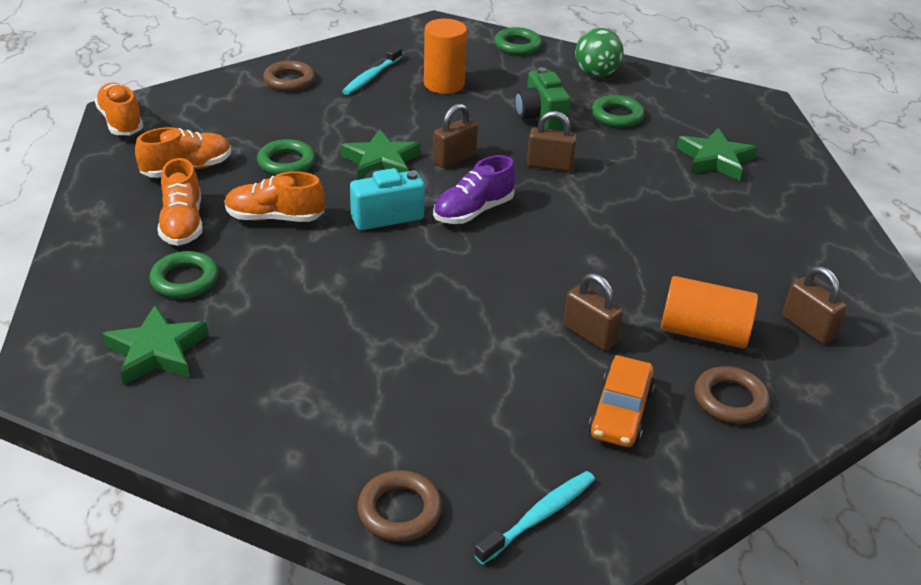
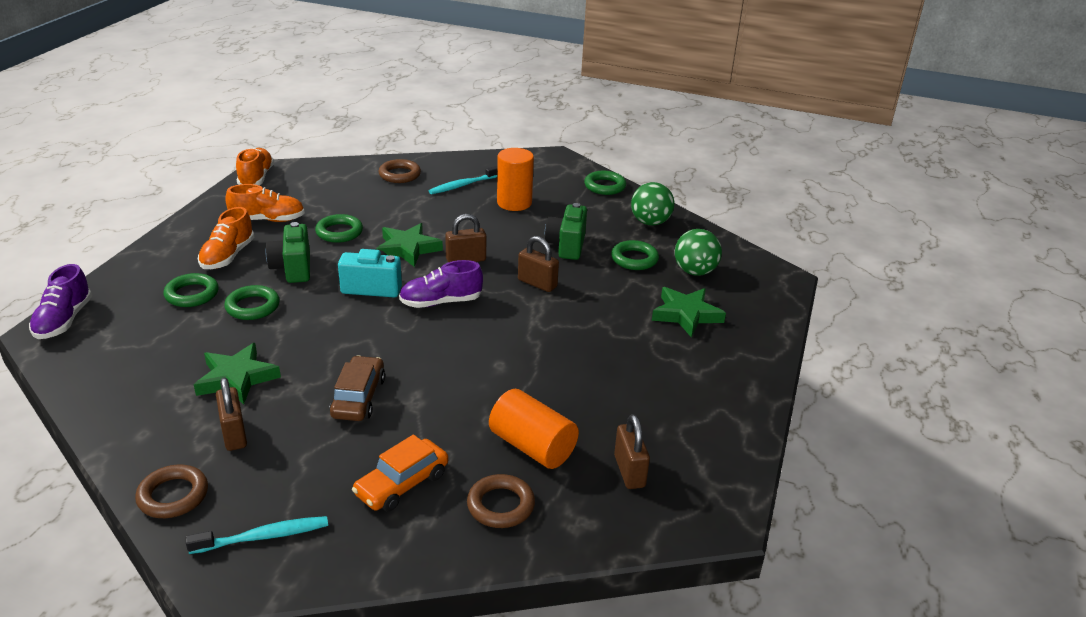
camera: 25 degrees right, 5 degrees down
green star [102,305,208,385] -> green star moved to [194,343,281,405]
orange shoe [225,171,325,222] -> green camera [266,222,310,283]
brown padlock [563,273,623,351] -> brown padlock moved to [216,378,247,451]
none -> purple shoe [29,264,92,339]
none -> green ring [224,285,280,320]
none -> brown car [329,356,385,421]
none -> green ball [675,229,722,276]

